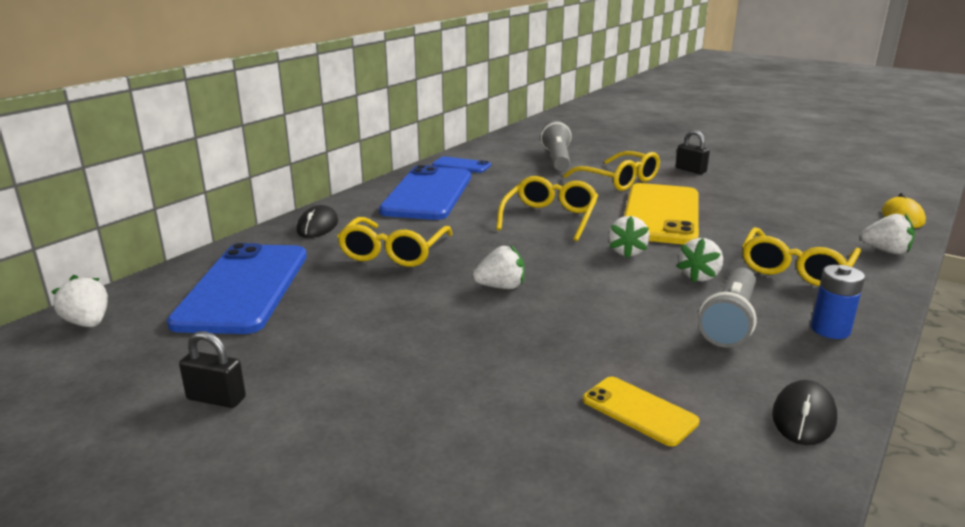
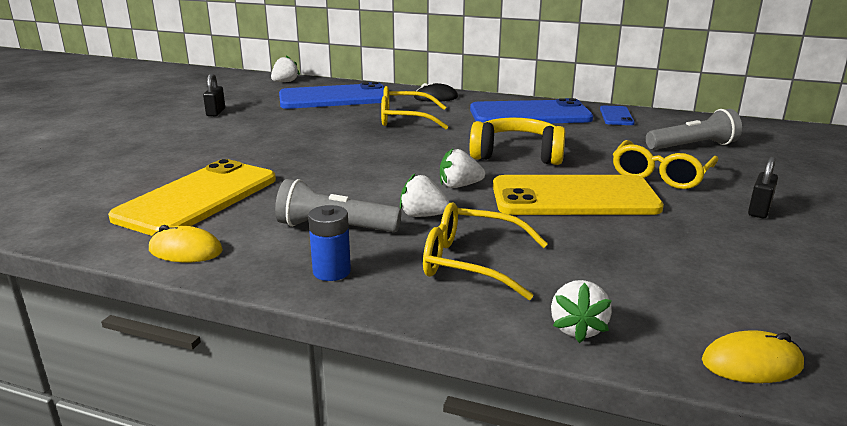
camera: 75 degrees right, 0 degrees up
white strawberry [472,245,525,289] -> none
yellow glasses [496,176,598,241] -> yellow headphones [470,117,565,165]
yellow phone [583,377,700,446] -> yellow phone [108,159,276,236], size x2.13
black mouse [772,380,837,445] -> yellow mouse [149,225,223,262]

